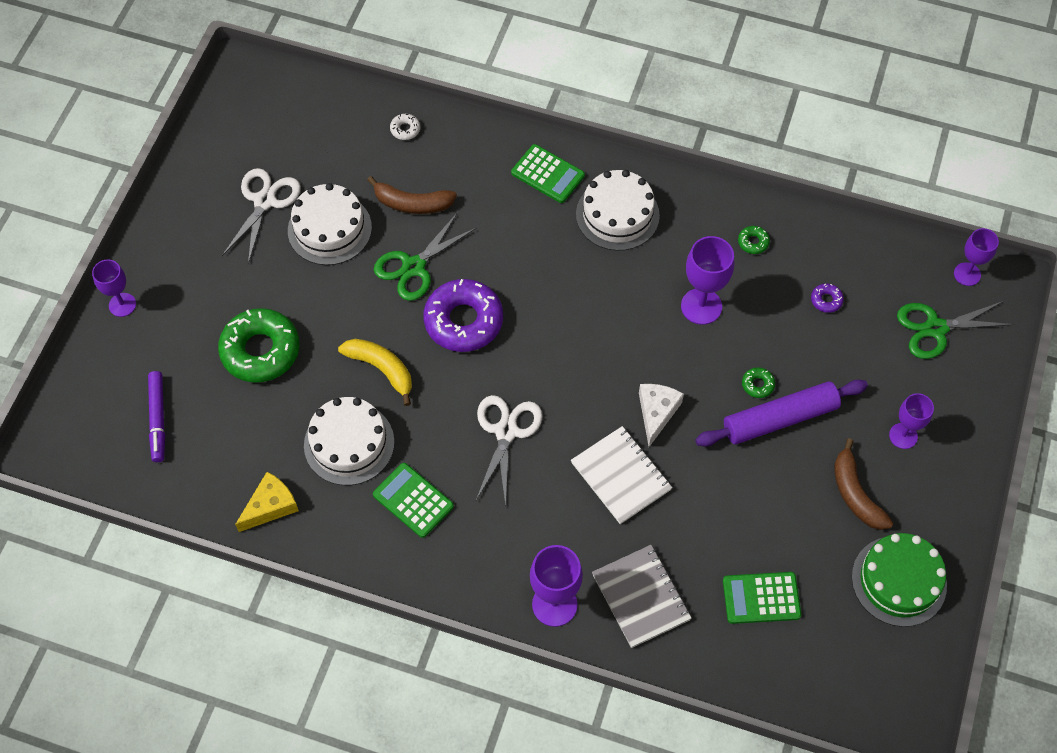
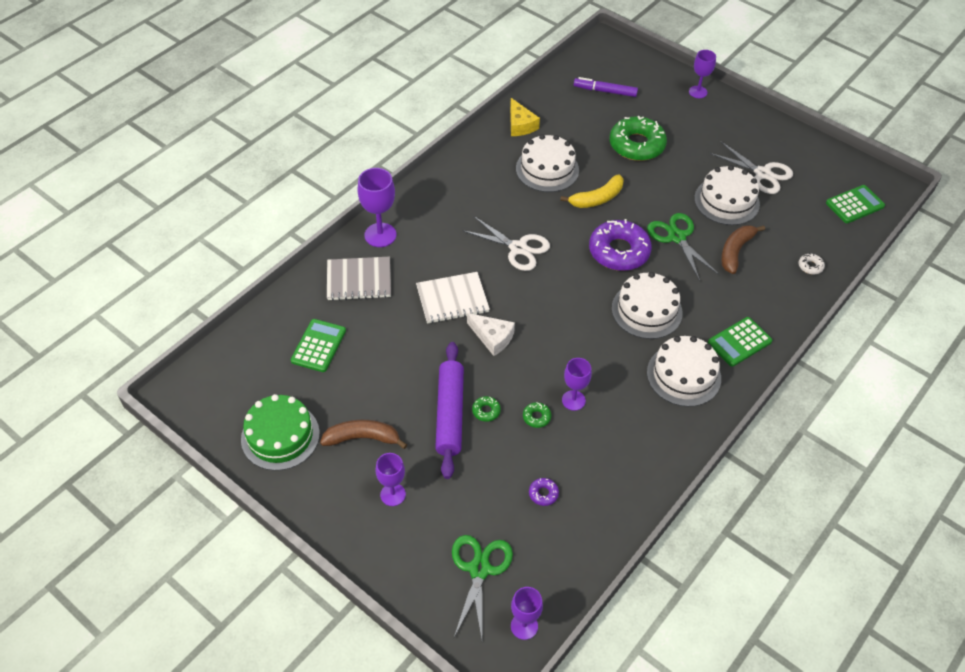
camera: 110 degrees right, 10 degrees down
green calculator [373,463,454,538] -> green calculator moved to [826,185,885,223]
purple goblet [681,236,734,325] -> purple goblet [562,358,592,411], size x0.66
green donut [738,226,770,254] -> green donut moved to [523,402,551,428]
none -> white cake [612,272,683,339]

